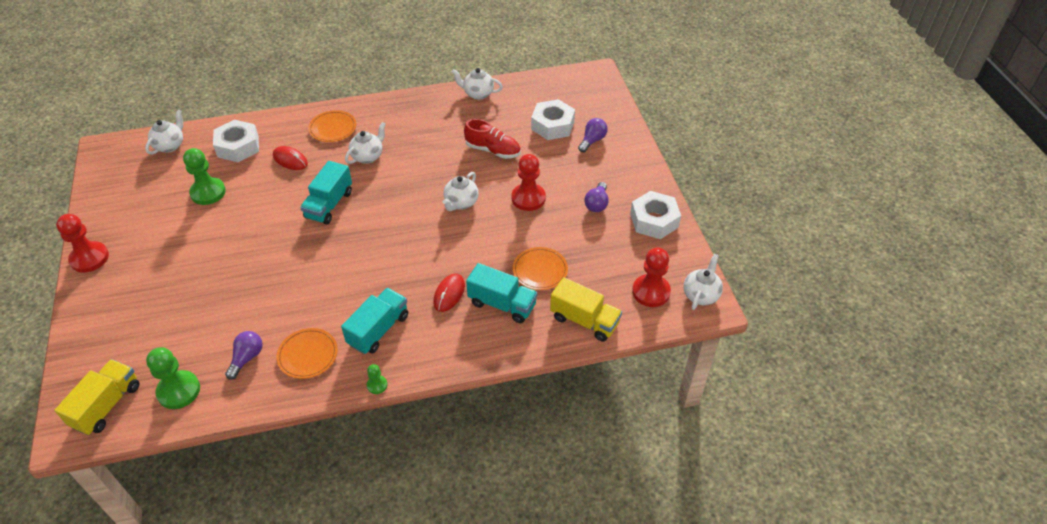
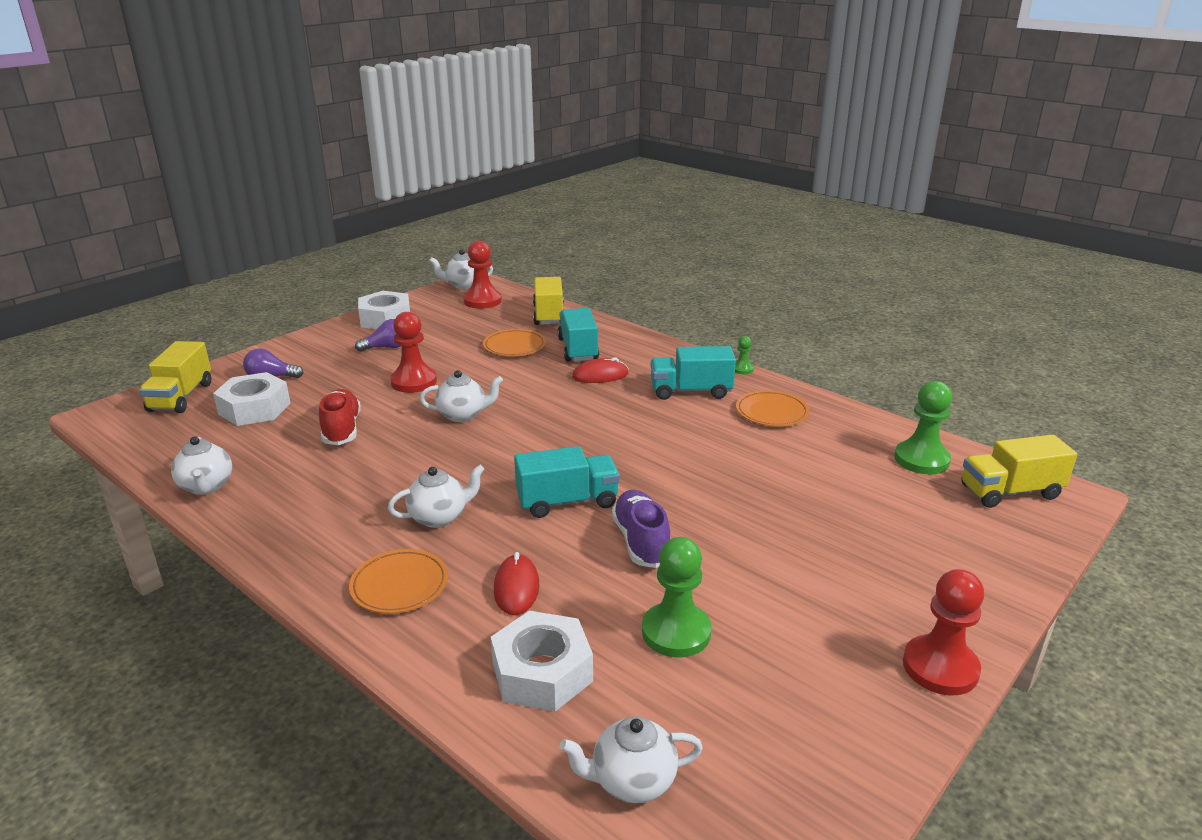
camera: 125 degrees left, 20 degrees down
purple light bulb [225,331,263,380] -> none
white teapot [345,122,386,164] -> white teapot turned 150 degrees clockwise [388,465,484,528]
none -> yellow truck [139,341,211,413]
none -> purple shoe [612,490,670,568]

